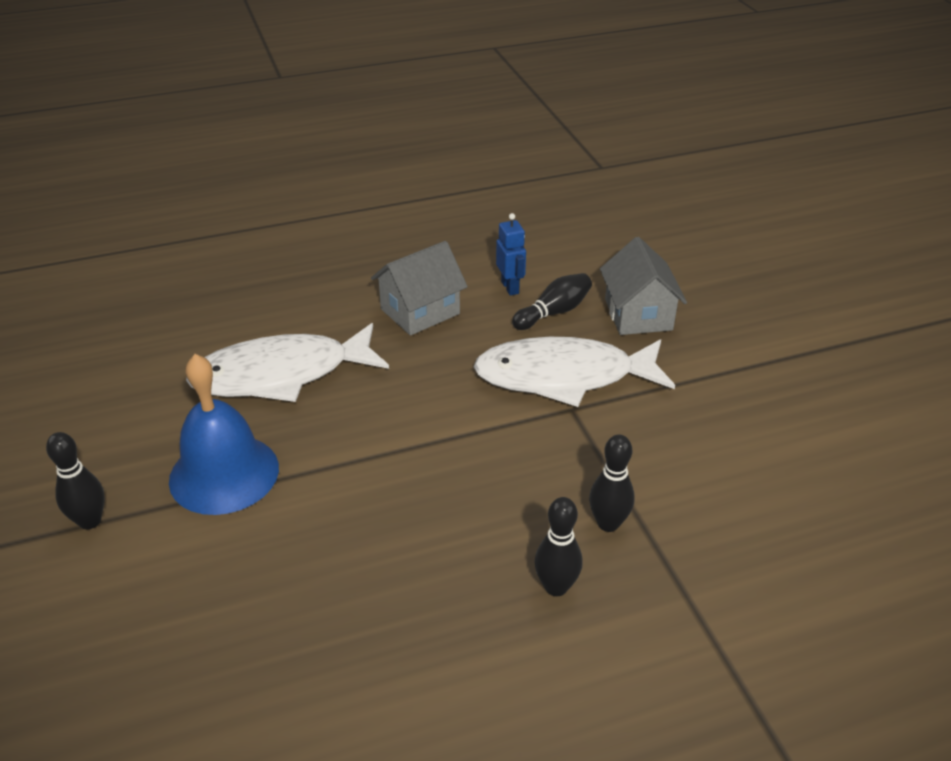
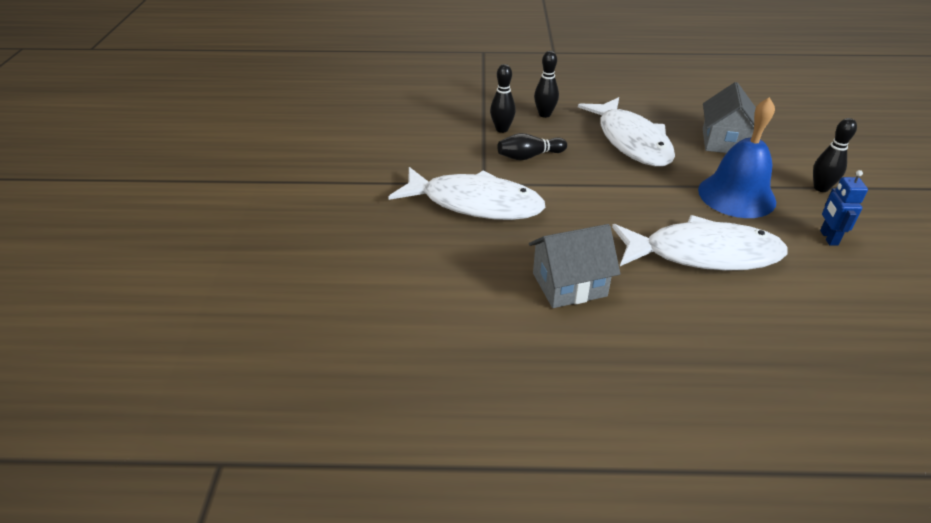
camera: 160 degrees left, 0 degrees up
blue robot [496,213,526,296] -> blue robot moved to [820,170,868,246]
black bowling pin [512,273,592,330] -> black bowling pin moved to [497,133,567,160]
grey house [600,237,687,335] -> grey house moved to [703,82,763,153]
none -> white fish [578,97,675,167]

